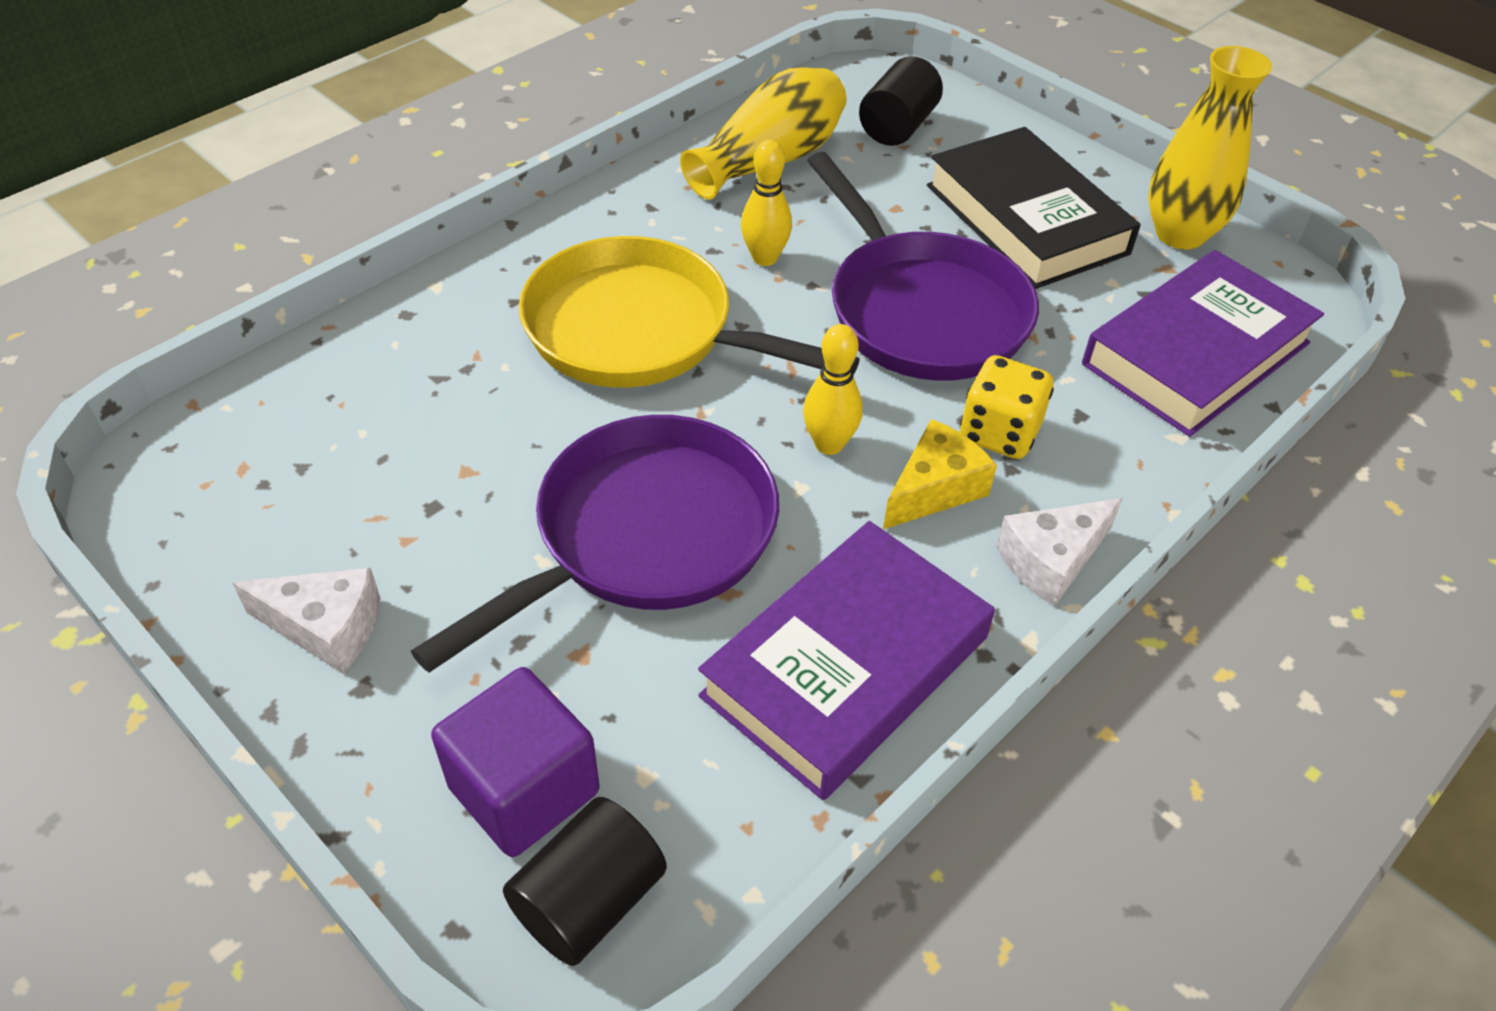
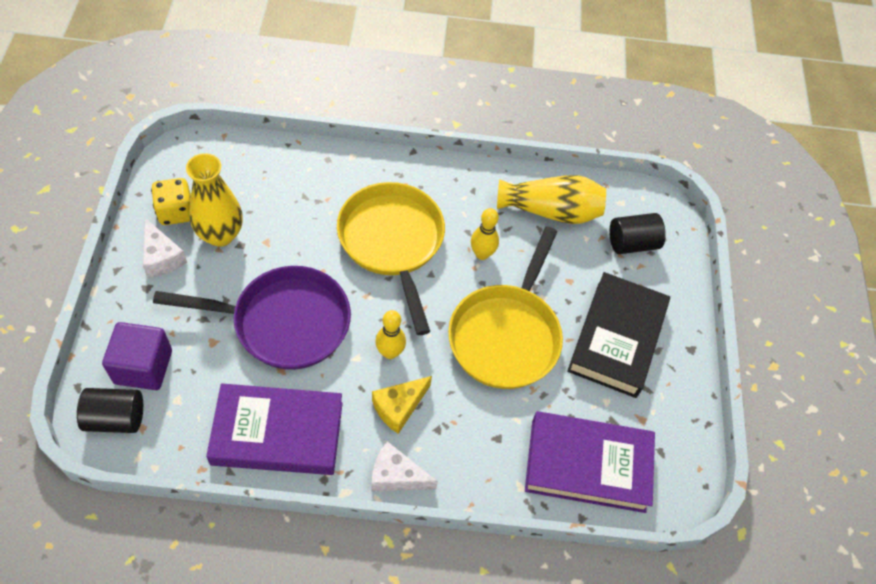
camera: 45 degrees right, 10 degrees up
purple pan [807,152,1039,381] -> yellow pan [448,226,563,389]
yellow cheese [883,419,997,529] -> yellow cheese turned 135 degrees clockwise [372,376,432,434]
yellow dice [960,355,1054,459] -> yellow dice moved to [151,178,191,225]
yellow vase [1148,46,1272,250] -> yellow vase moved to [186,153,243,247]

